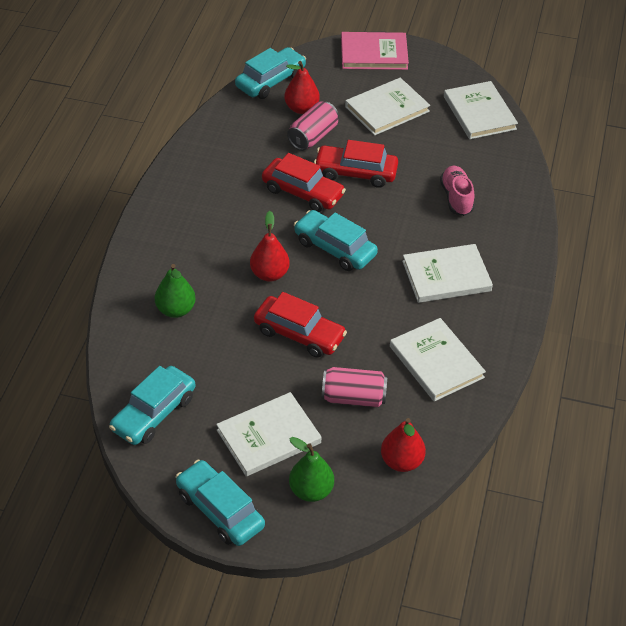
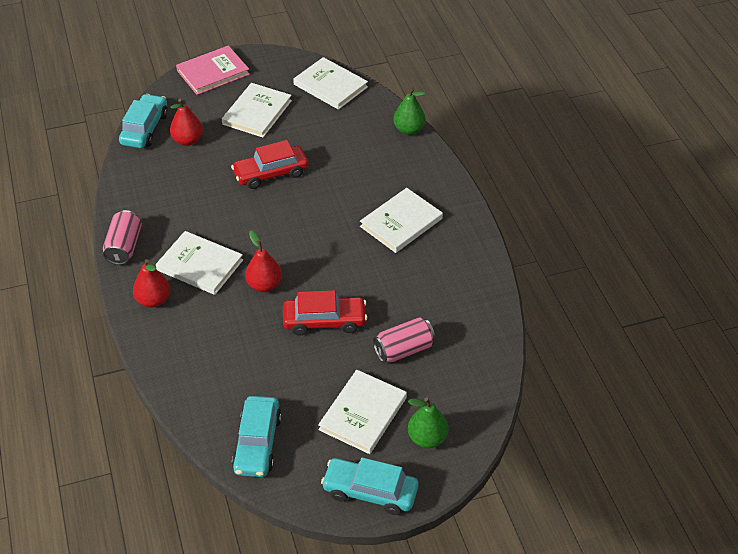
camera: 30 degrees left, 0 degrees up
green pear [155,264,196,318] -> green pear moved to [393,87,426,135]
red car [262,153,346,212] -> none
pink can [287,101,339,150] -> pink can moved to [103,210,142,265]
turquoise car [294,210,378,271] -> none
red pear [381,418,426,472] -> red pear moved to [133,259,171,308]
white book [390,318,486,402] -> white book moved to [156,231,243,295]
pink shoe [440,166,474,216] -> none

